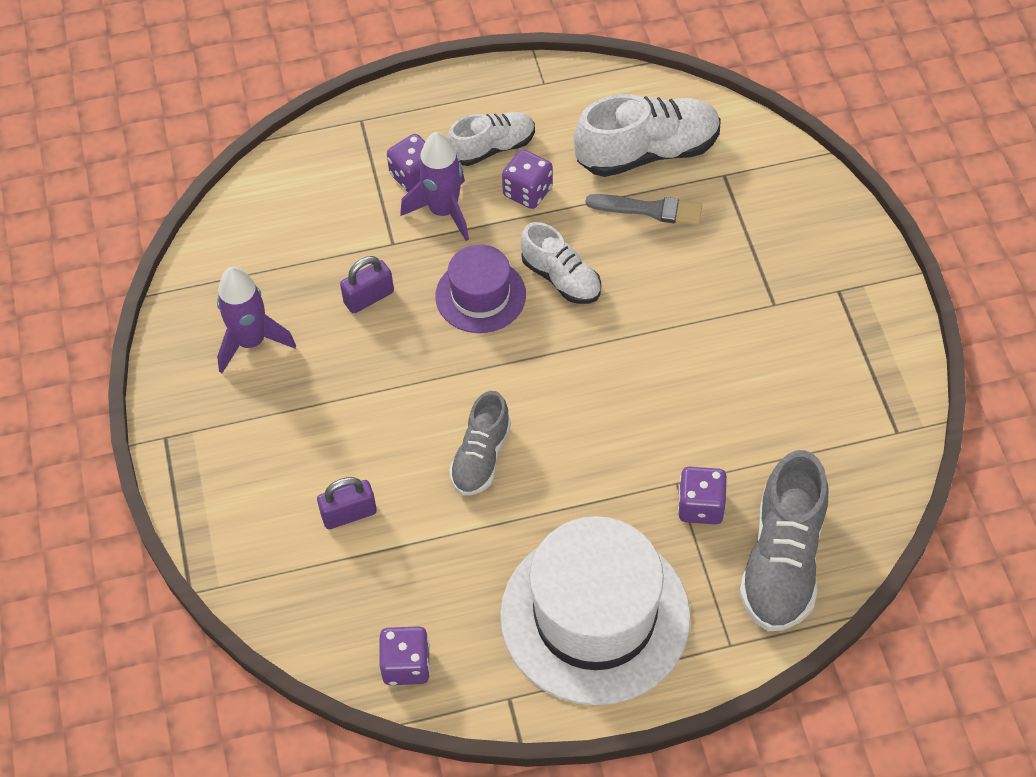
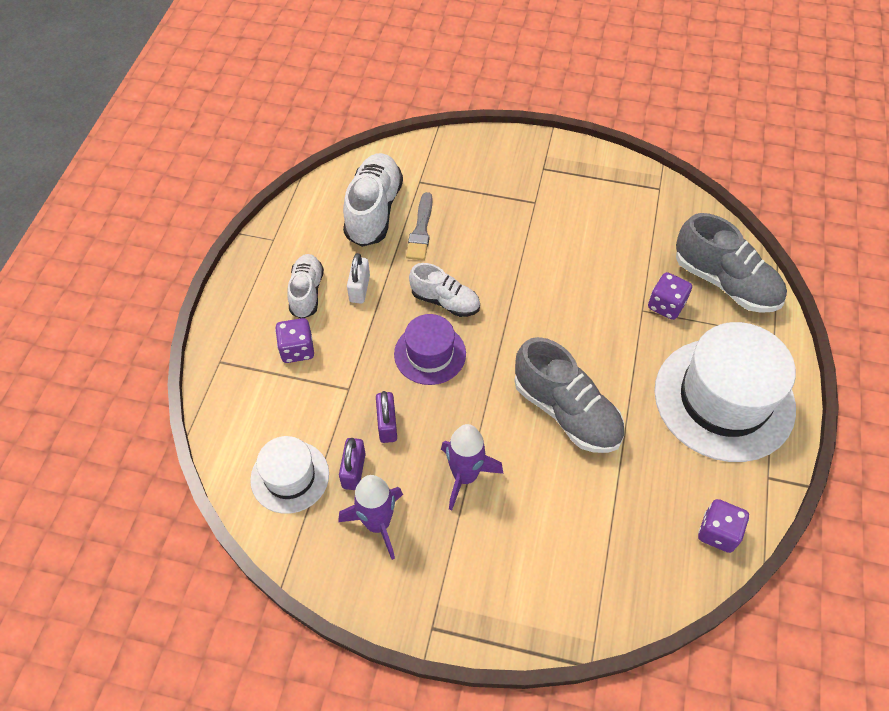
camera: 65 degrees left, 0 degrees up
purple padlock [317,477,377,529] -> purple padlock moved to [339,438,366,490]
purple rocket [400,132,469,241] -> purple rocket moved to [441,424,504,511]
grey shoe [449,391,511,495] -> grey shoe [514,337,624,453], size x1.61
purple dice [502,149,553,209] -> white padlock [347,253,370,303]
white shoe [521,222,601,304] -> white shoe turned 45 degrees clockwise [409,263,480,317]
grey brush [586,194,702,225] -> grey brush turned 150 degrees clockwise [406,192,433,260]
none -> white hat [250,436,329,514]

